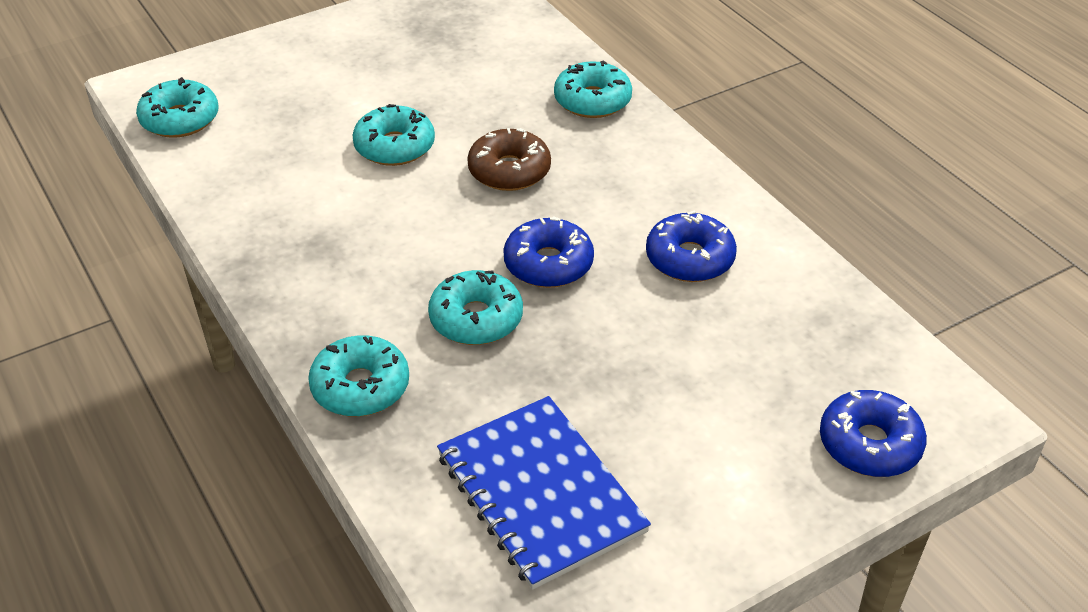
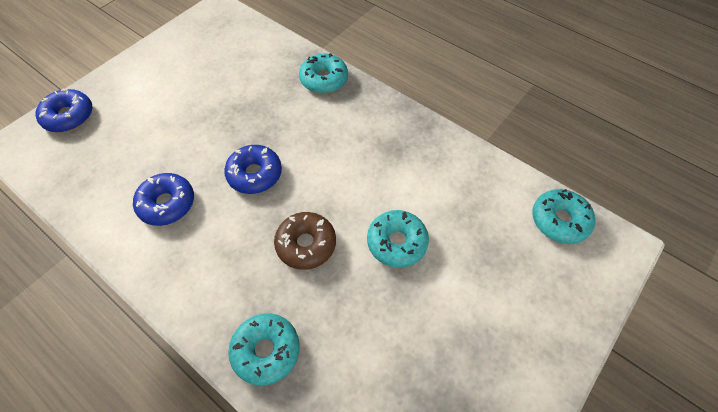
camera: 160 degrees right, 15 degrees up
turquoise donut [428,270,523,345] -> none
blue notebook [437,396,651,590] -> none

